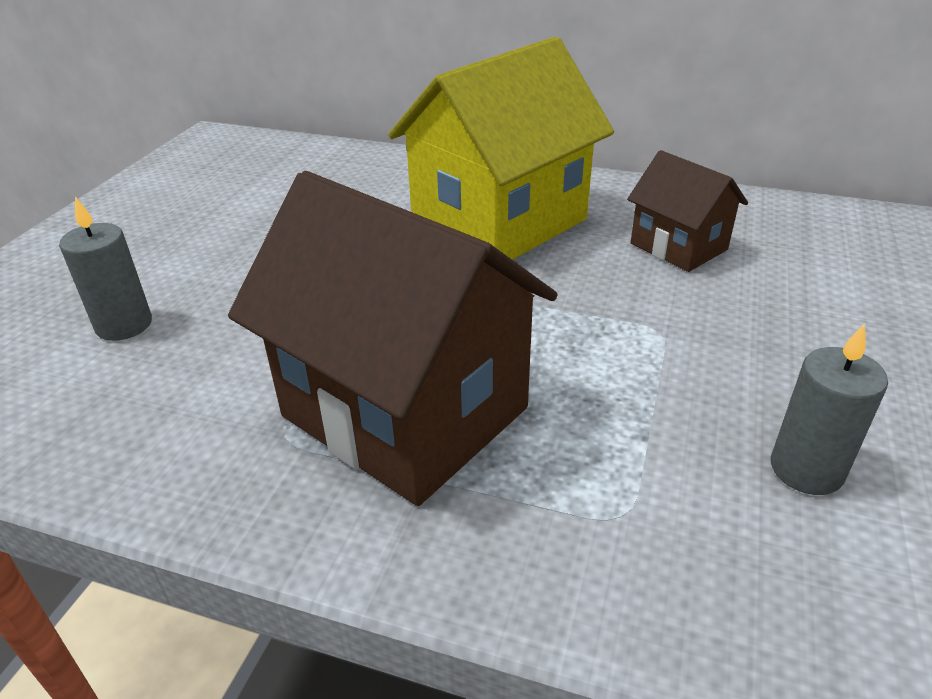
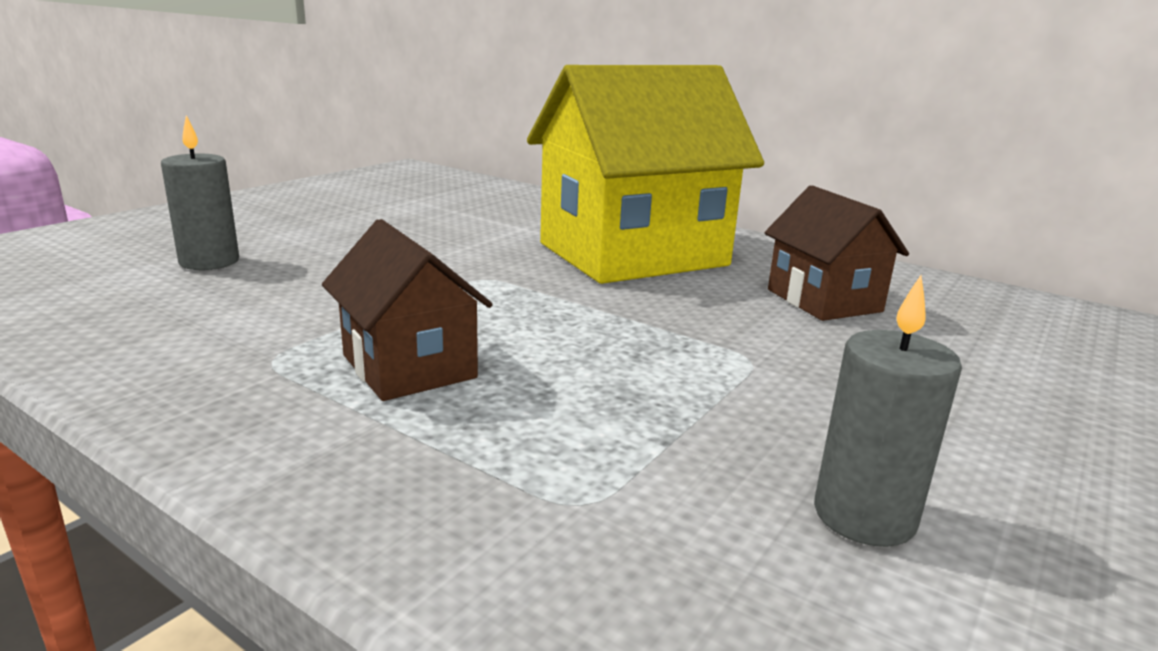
camera: 15 degrees right, 15 degrees down
brown house [228,171,558,506] -> brown house [322,219,493,401], size x0.51

